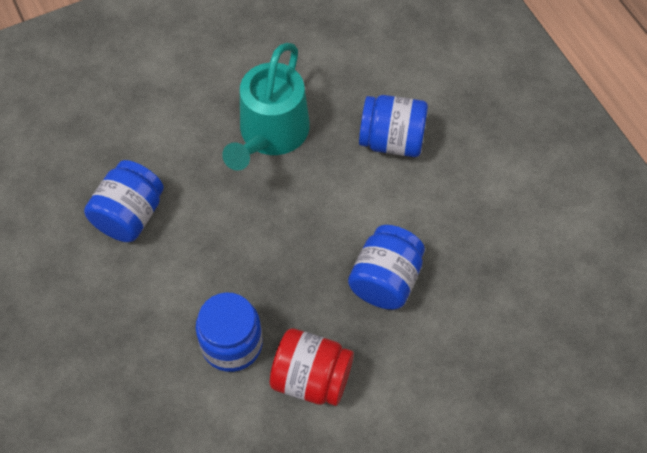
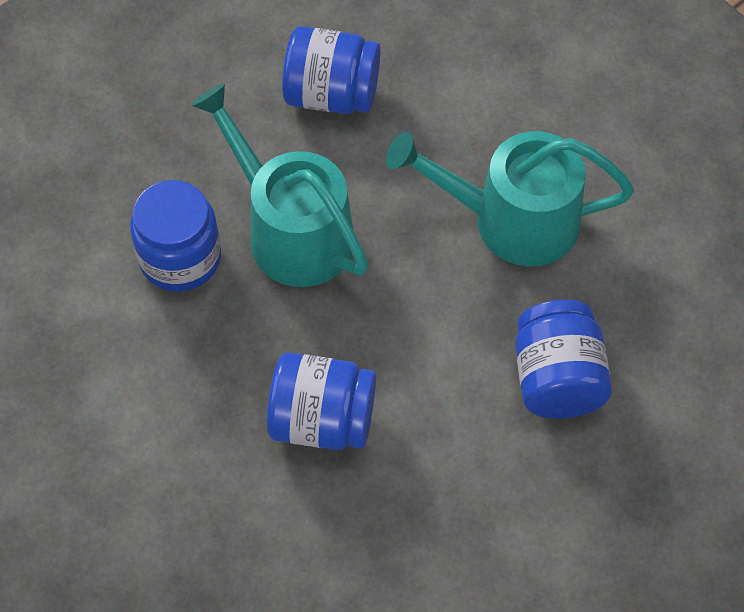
camera: 75 degrees right, 0 degrees up
red jar [270,328,354,406] -> none
none -> turquoise watering can [191,83,368,287]

